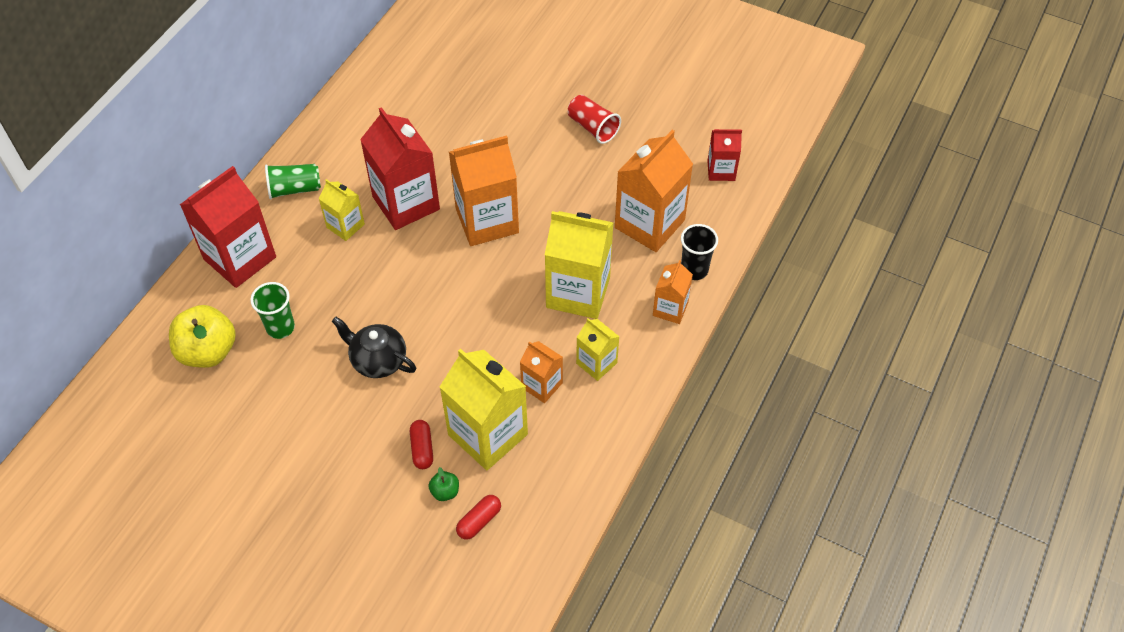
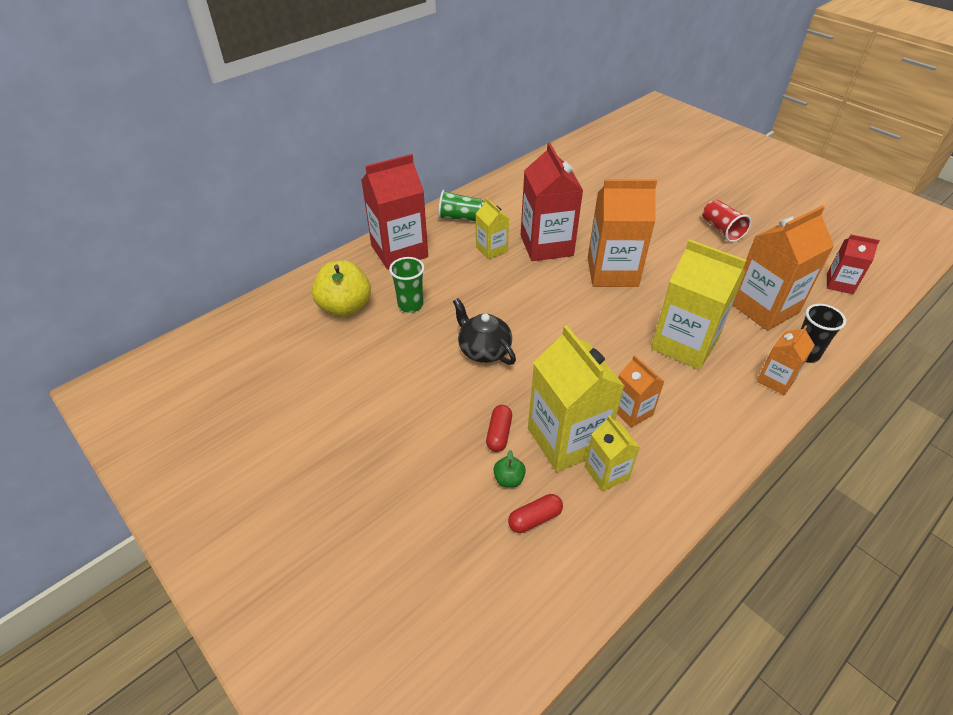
camera: 20 degrees right, 10 degrees down
yellow carton [576,318,620,381] -> yellow carton moved to [584,415,640,491]

